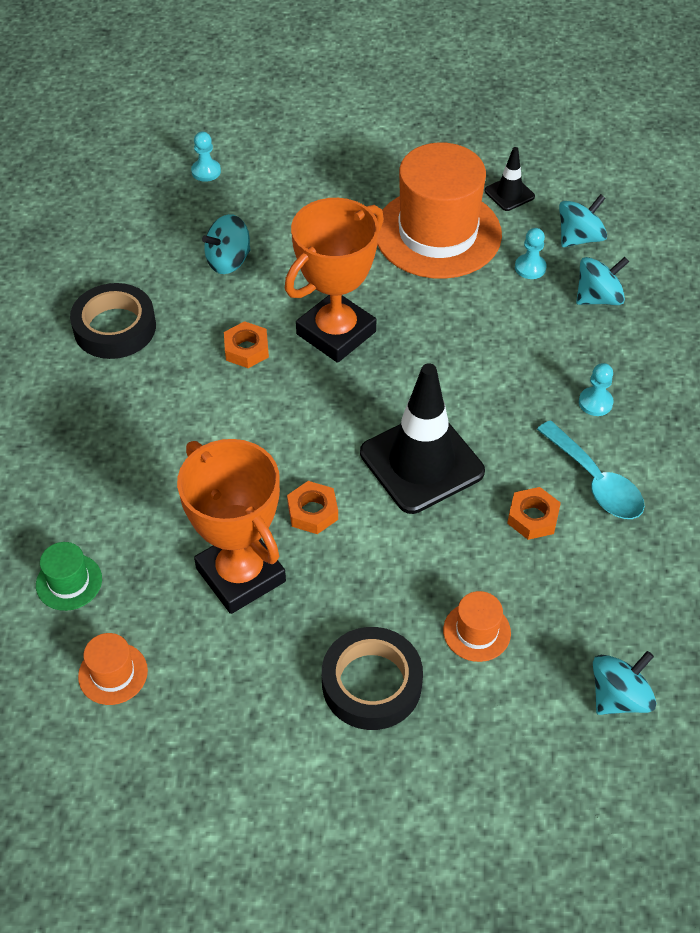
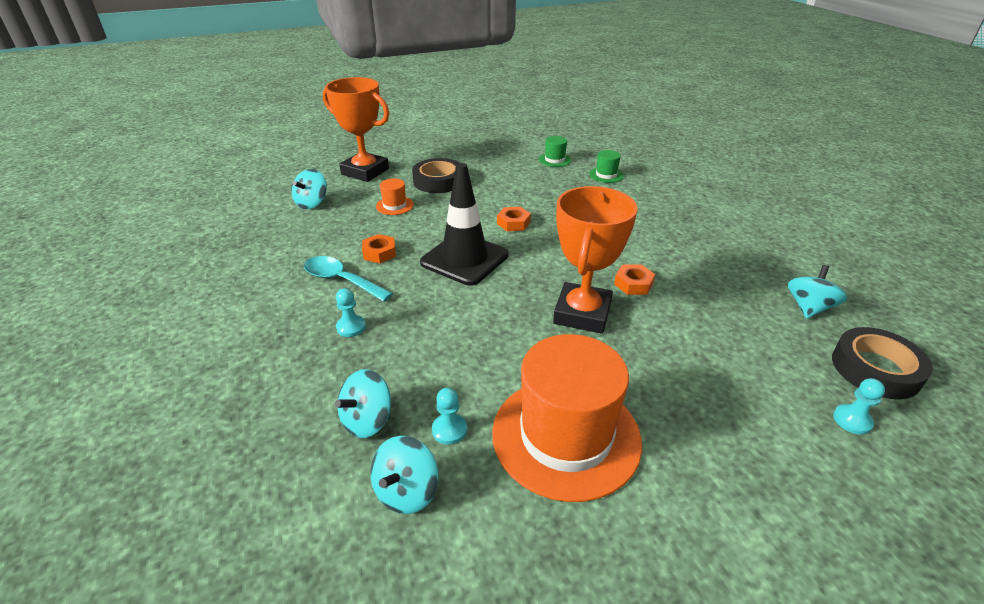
camera: 155 degrees right, 15 degrees down
black tape [70,283,156,359] -> black tape moved to [832,327,933,399]
orange hat [78,633,148,705] -> green hat [539,136,571,167]
orange trophy [177,439,286,614] -> orange trophy moved to [322,77,389,182]
turquoise spinning top [202,214,251,274] -> turquoise spinning top moved to [788,265,847,319]
black traffic cone [485,147,535,211] -> none

